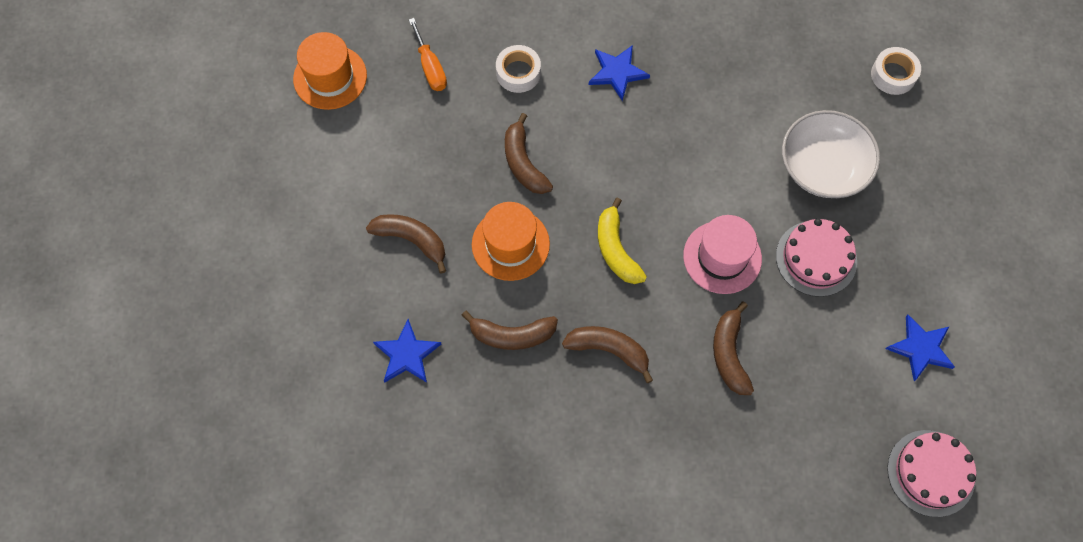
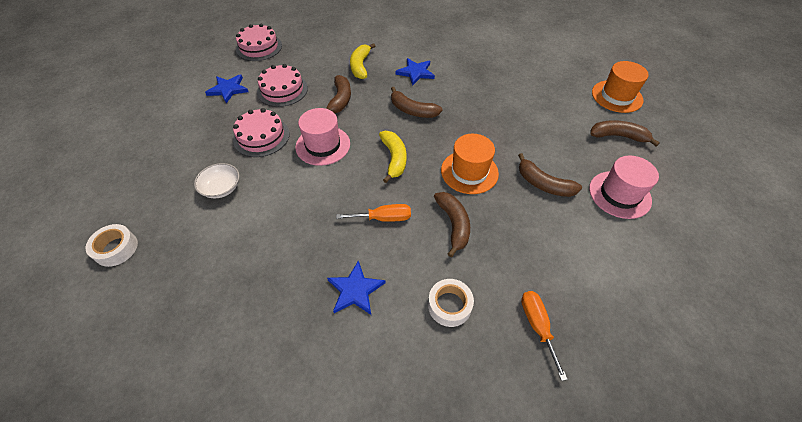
camera: 170 degrees left, 15 degrees down
orange hat [293,32,367,110] -> orange hat moved to [592,61,649,113]
blue star [373,319,441,383] -> blue star moved to [395,58,435,86]
brown banana [461,311,558,350] -> brown banana moved to [590,120,660,146]
white bowl [782,110,880,198] -> white bowl [194,163,239,198], size x0.58
none -> pink cake [257,64,308,107]
none -> orange screwdriver [336,204,411,222]
none -> yellow banana [350,43,375,79]
none -> pink hat [589,155,659,219]

